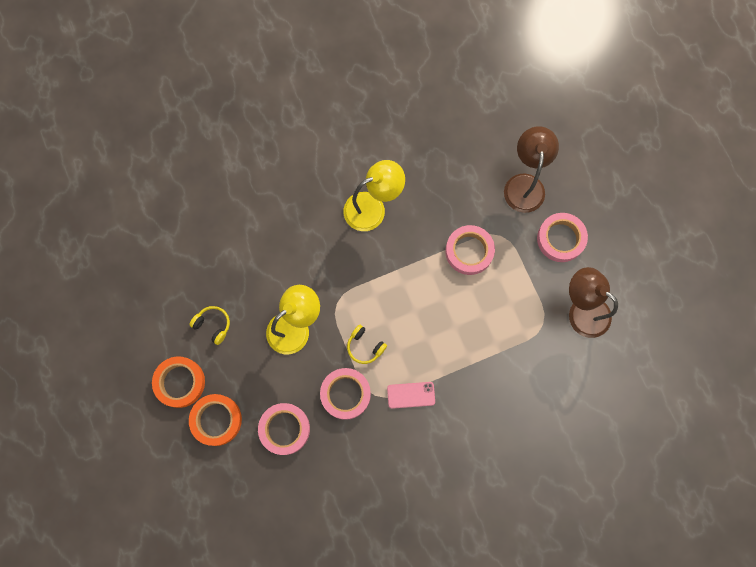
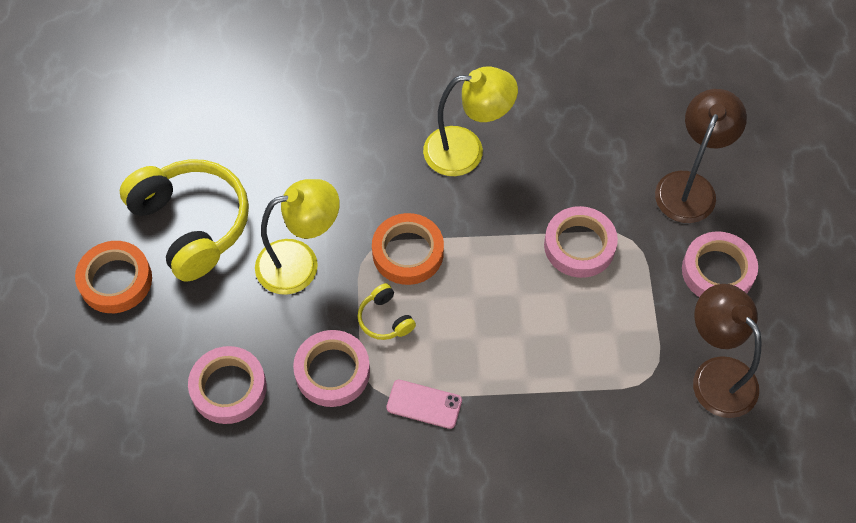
camera: 20 degrees right, 15 degrees down
yellow headphones [189,306,230,345] -> yellow headphones [120,159,249,282], size x2.28
orange tape [189,394,242,446] -> orange tape moved to [372,213,444,285]

